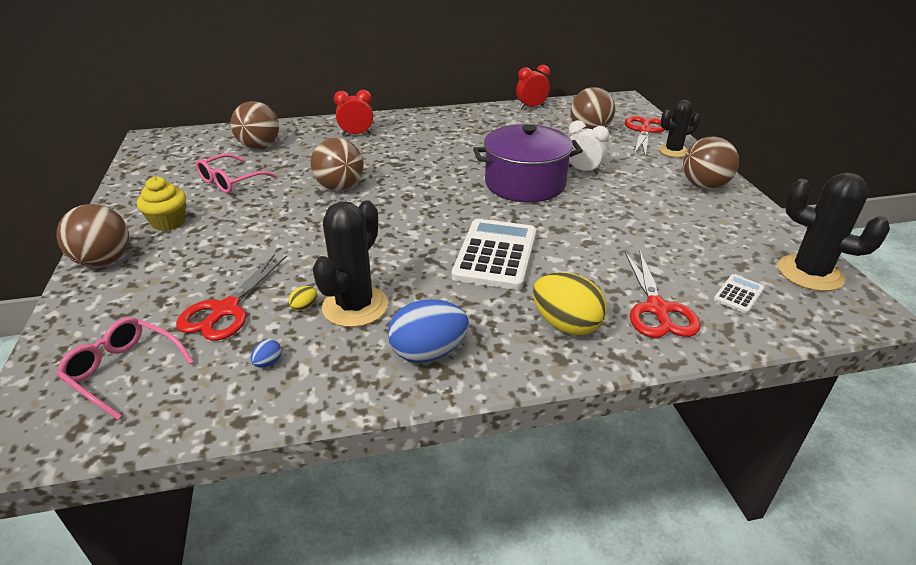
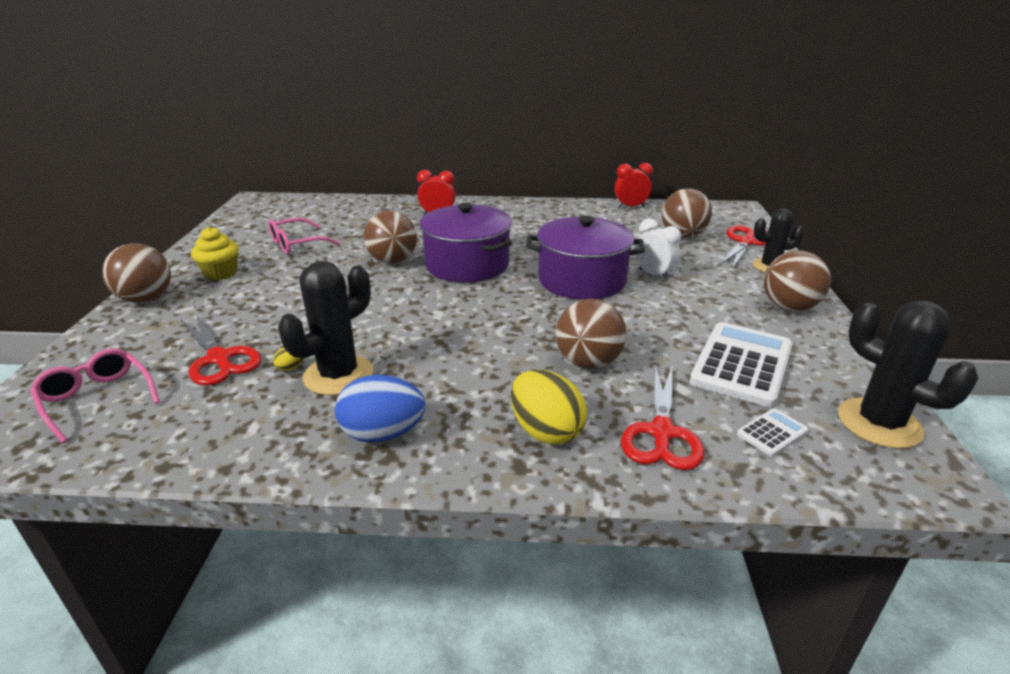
camera: 15 degrees right, 5 degrees down
red scissors [176,254,287,341] -> red scissors turned 75 degrees counterclockwise [181,314,262,386]
brown ball [231,101,279,149] -> brown ball moved to [556,299,627,369]
blue egg [251,339,282,367] -> none
white calculator [452,219,536,290] -> white calculator moved to [690,322,793,407]
none -> purple pot [420,203,512,282]

